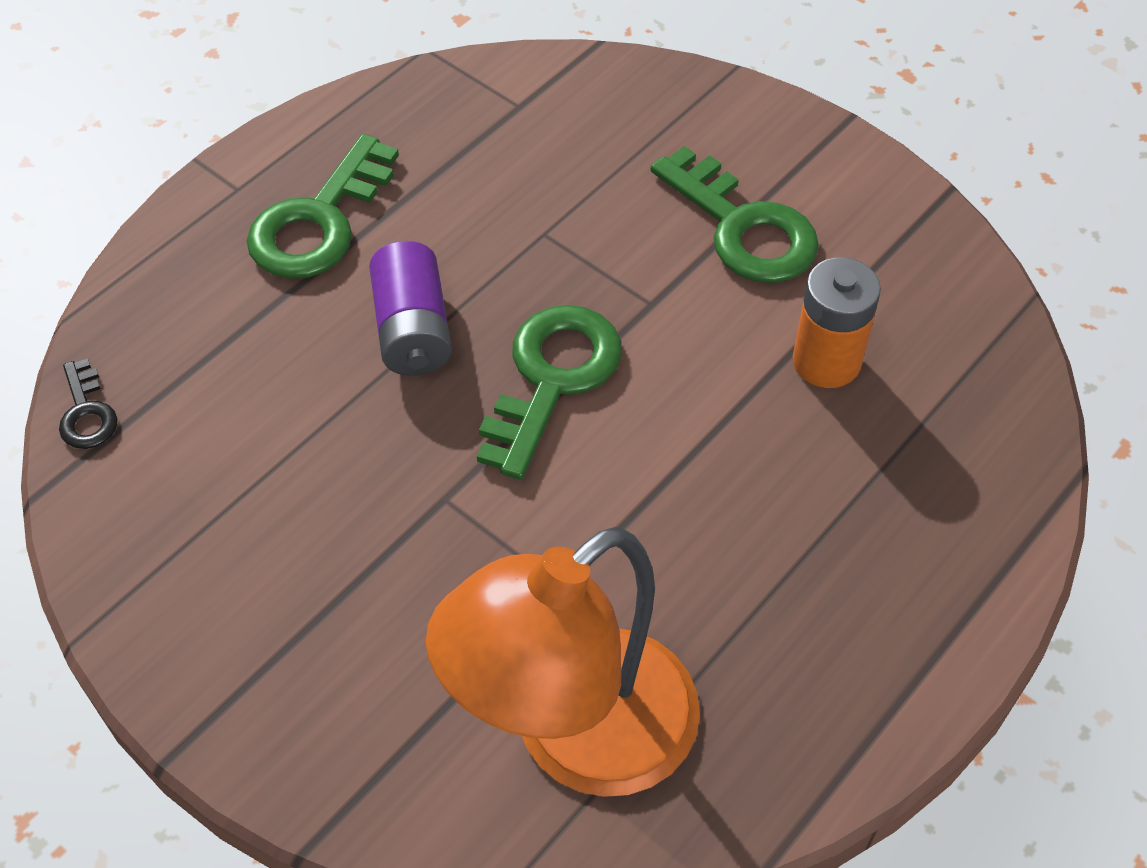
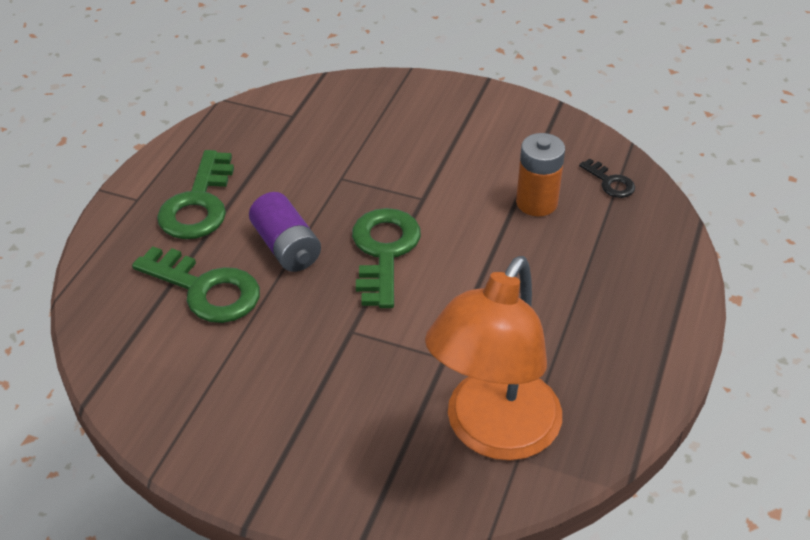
camera: 20 degrees left, 10 degrees down
black key [59,358,118,449] -> black key moved to [579,159,635,198]
green key [650,146,819,283] -> green key moved to [132,246,260,323]

